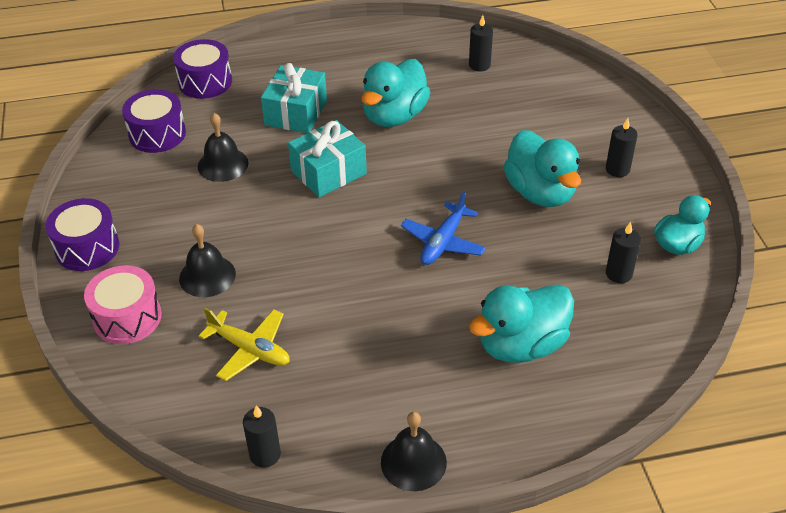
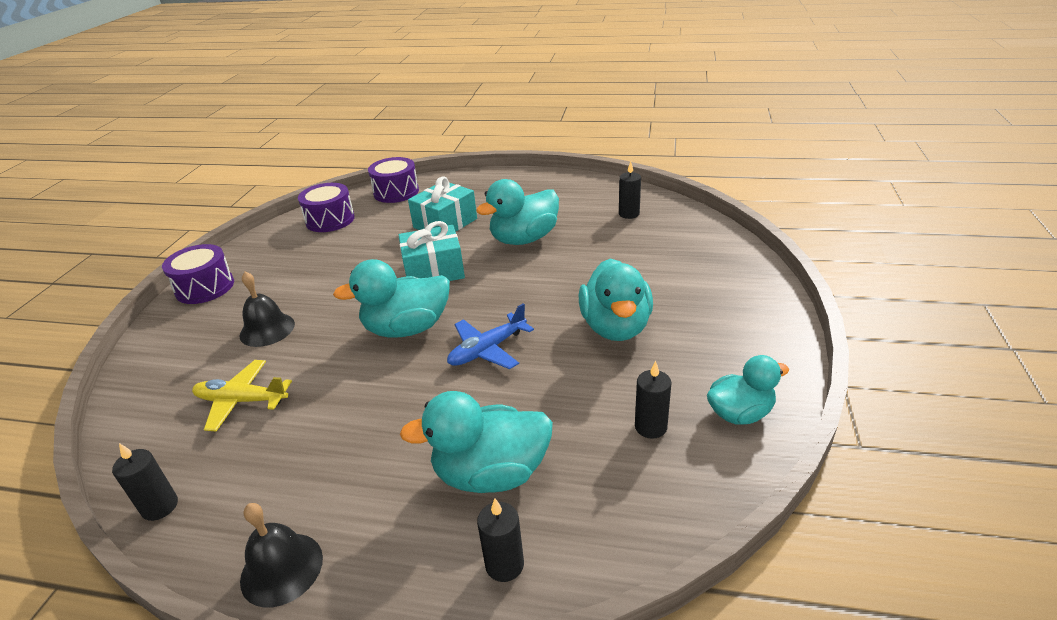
camera: 25 degrees right, 10 degrees down
pink drum [84,265,162,344] -> none
black bell [198,113,248,182] -> none
yellow plane [199,308,290,381] -> yellow plane turned 135 degrees clockwise [192,360,292,431]
black candle [606,118,638,177] -> black candle moved to [477,498,524,582]
none -> turquoise duck [333,259,450,338]

